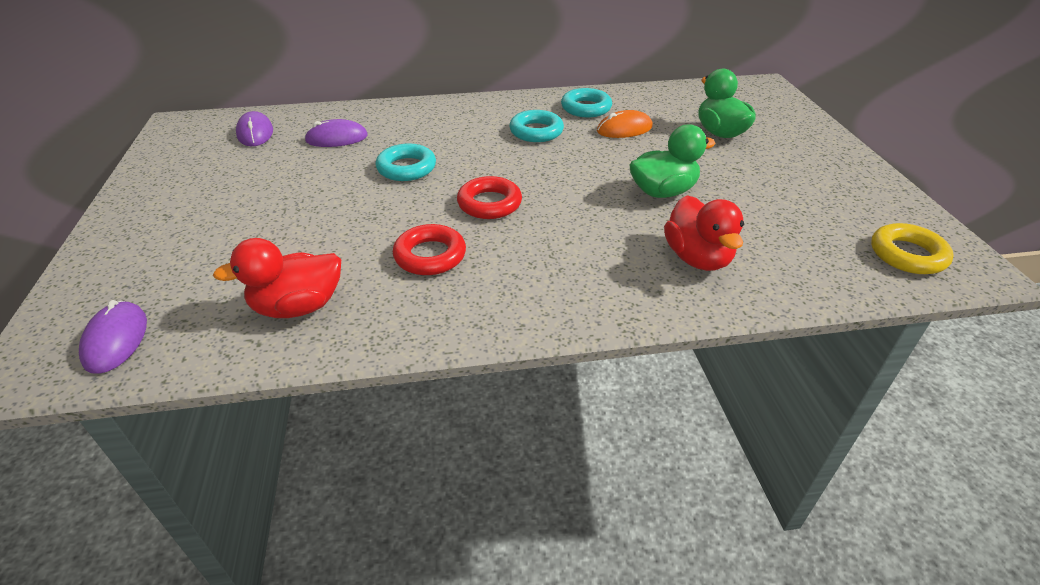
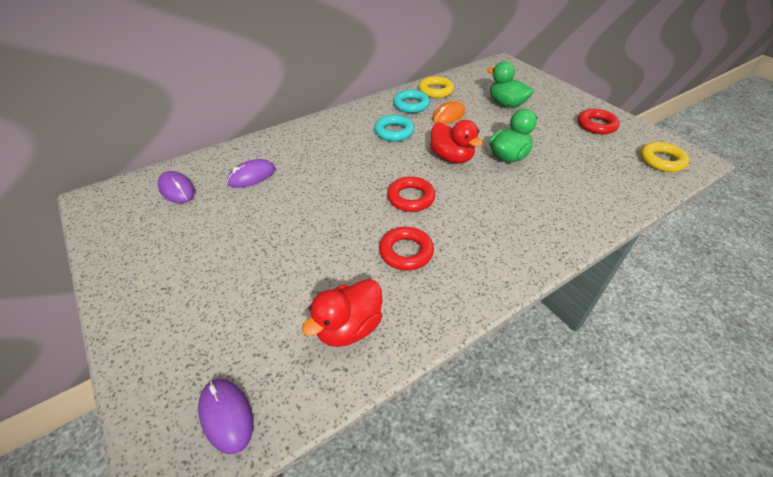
camera: 25 degrees left, 5 degrees up
turquoise ring [376,144,436,181] -> none
red duck [664,195,744,271] -> red duck moved to [430,120,483,164]
none -> yellow ring [419,76,454,98]
none -> red ring [578,109,620,134]

